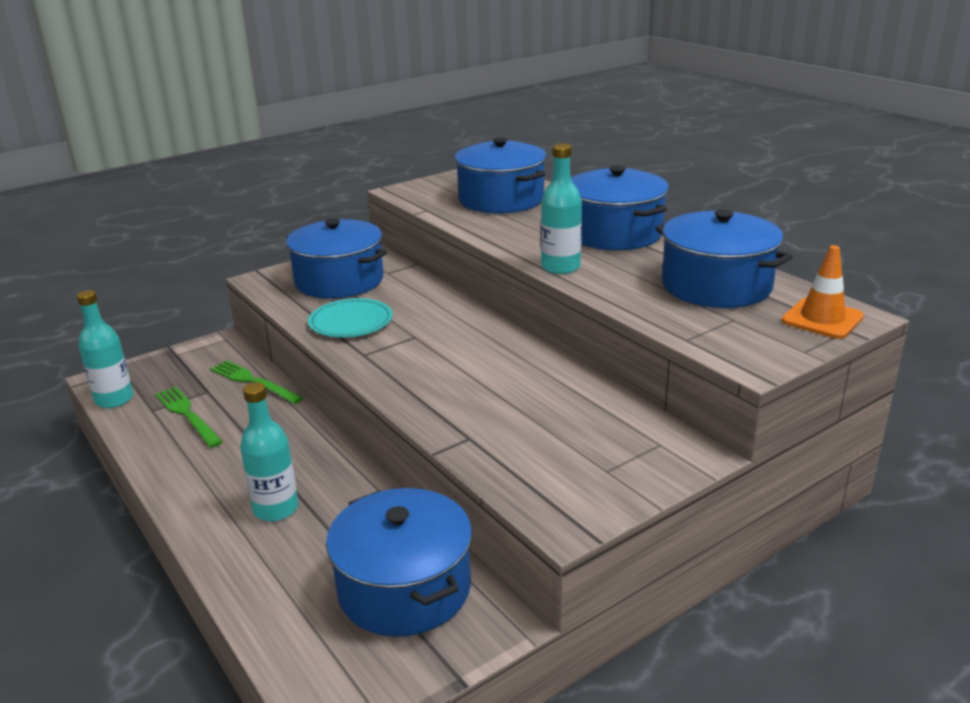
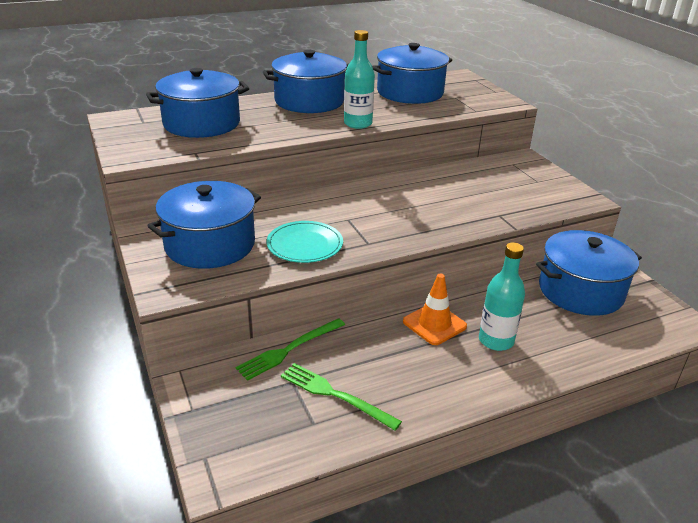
camera: 80 degrees left, 5 degrees up
turquoise bottle [77,290,133,408] -> none
green fork [155,387,223,448] -> green fork turned 60 degrees clockwise [281,363,402,431]
orange traffic cone [781,245,864,339] -> orange traffic cone moved to [403,273,467,345]

